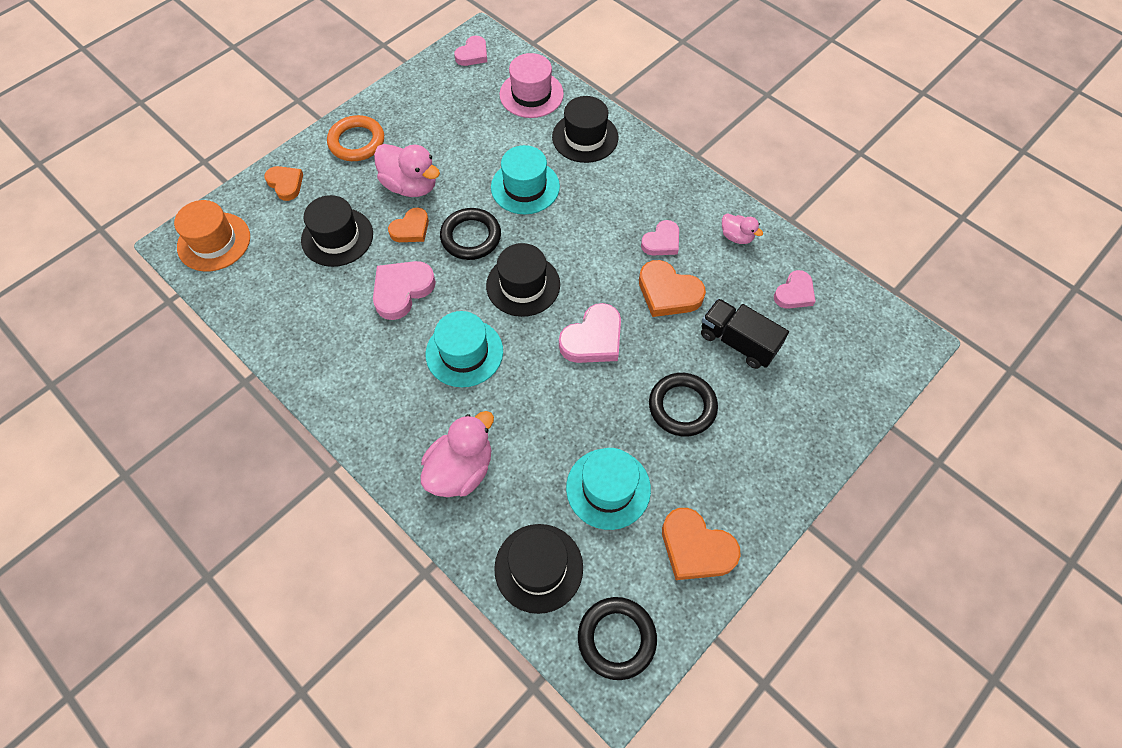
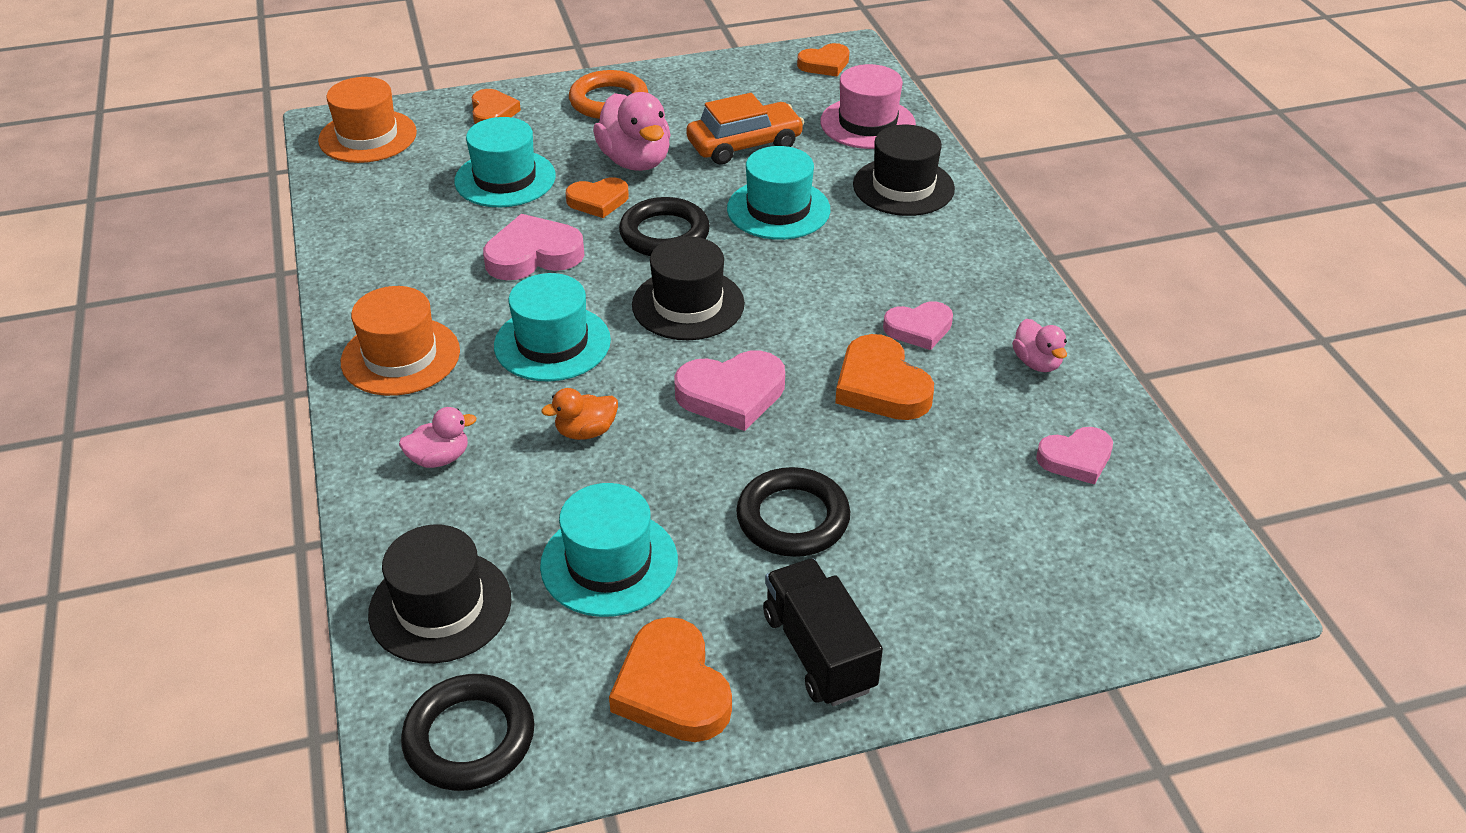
camera: 30 degrees right, 20 degrees down
black hat [301,195,373,267] -> turquoise hat [454,117,556,207]
pink duck [421,411,494,497] -> pink duck [399,407,476,468], size x0.54
pink heart [454,36,487,66] -> orange heart [797,43,849,76]
black truck [701,298,789,369] -> black truck moved to [763,558,883,706]
none -> orange hat [341,286,460,396]
none -> orange duck [541,388,618,440]
none -> orange car [686,93,804,165]

